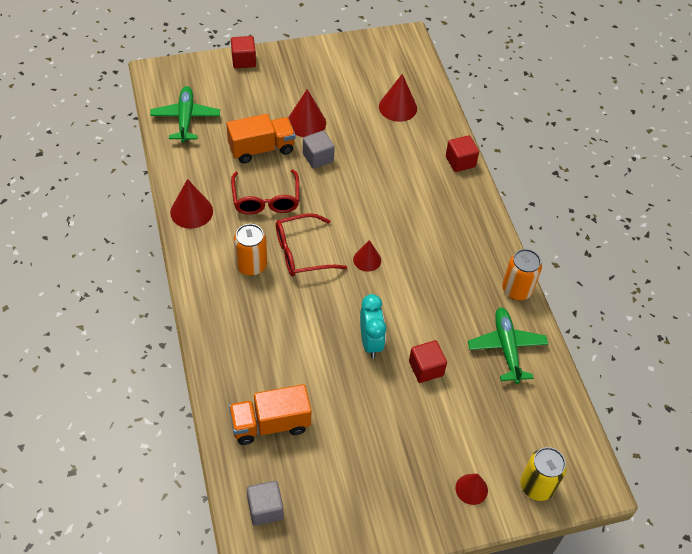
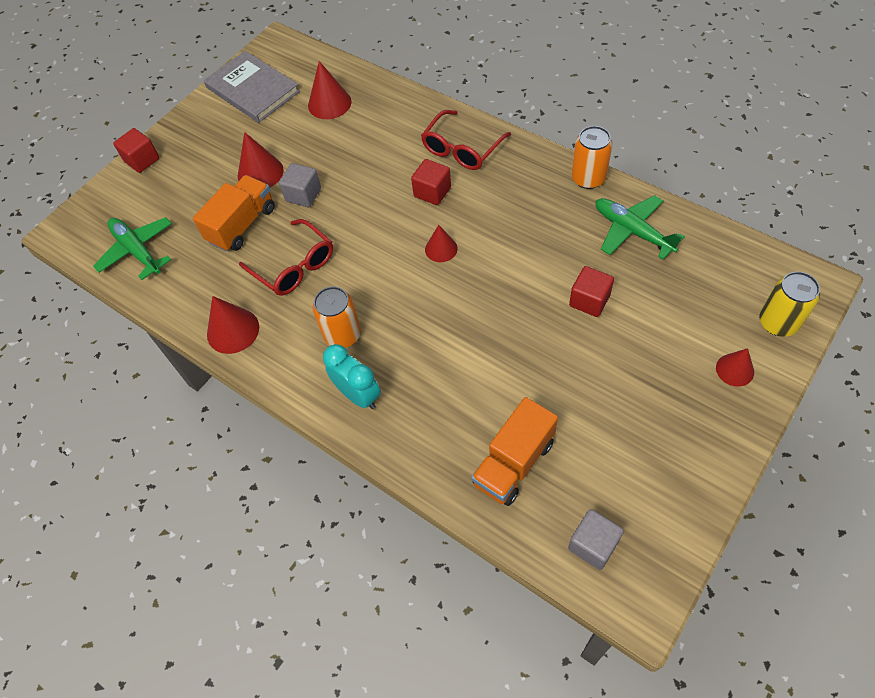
camera: 30 degrees left, 5 degrees up
red glasses [276,213,347,277] -> red glasses moved to [421,110,511,170]
turquoise clock [360,294,387,358] -> turquoise clock moved to [323,344,381,409]
red cube [446,135,479,172] -> red cube moved to [411,159,451,205]
none -> grey book [204,51,300,123]

